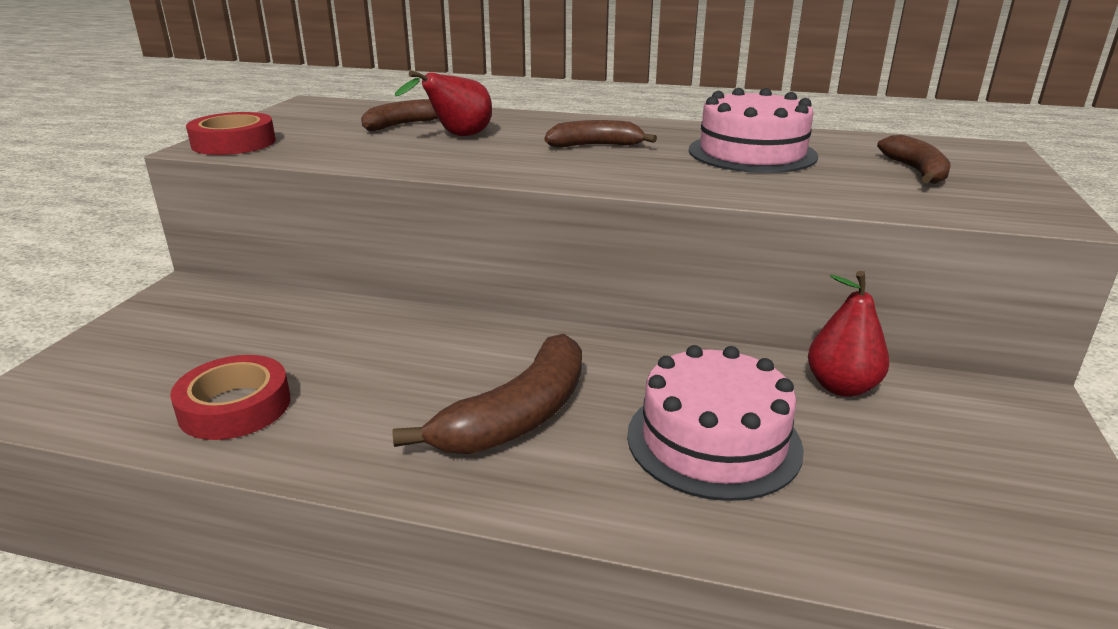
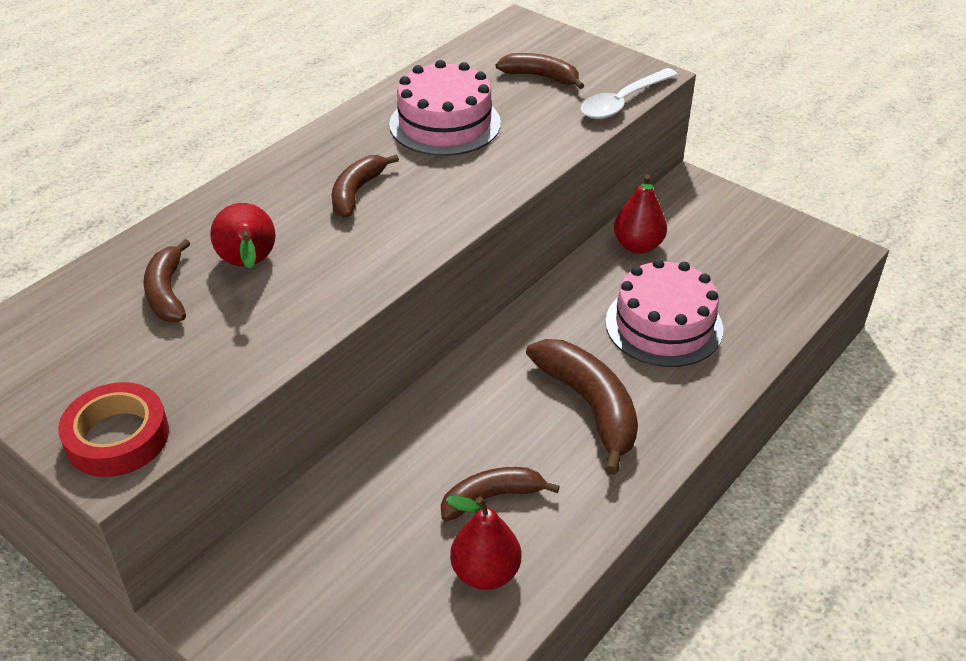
camera: 65 degrees left, 15 degrees up
red tape [170,355,290,440] -> red pear [446,496,521,590]
none -> brown banana [441,467,560,521]
none -> white spoon [581,68,678,119]

